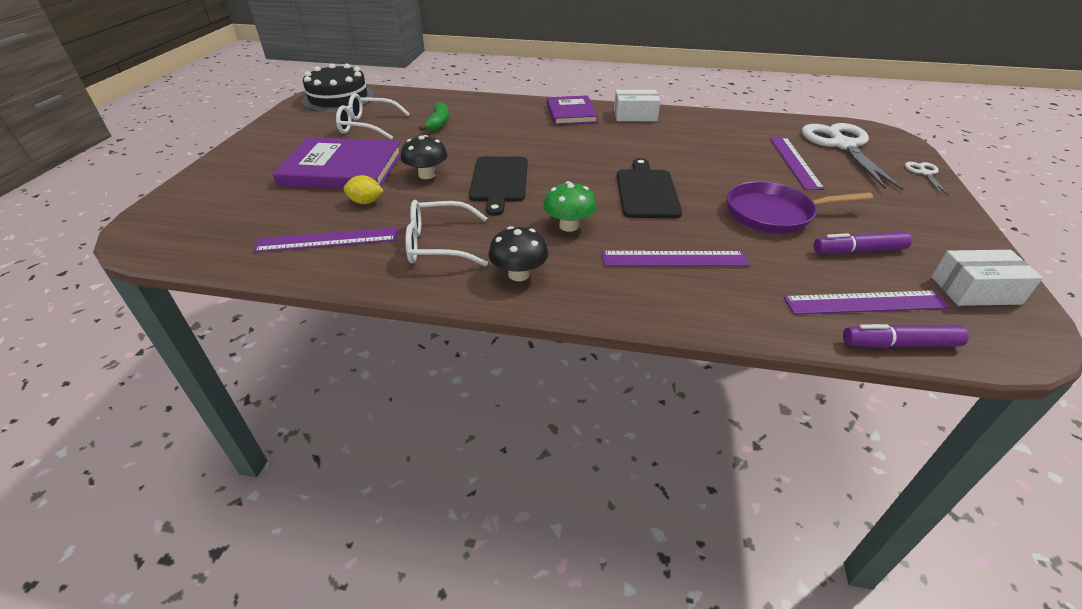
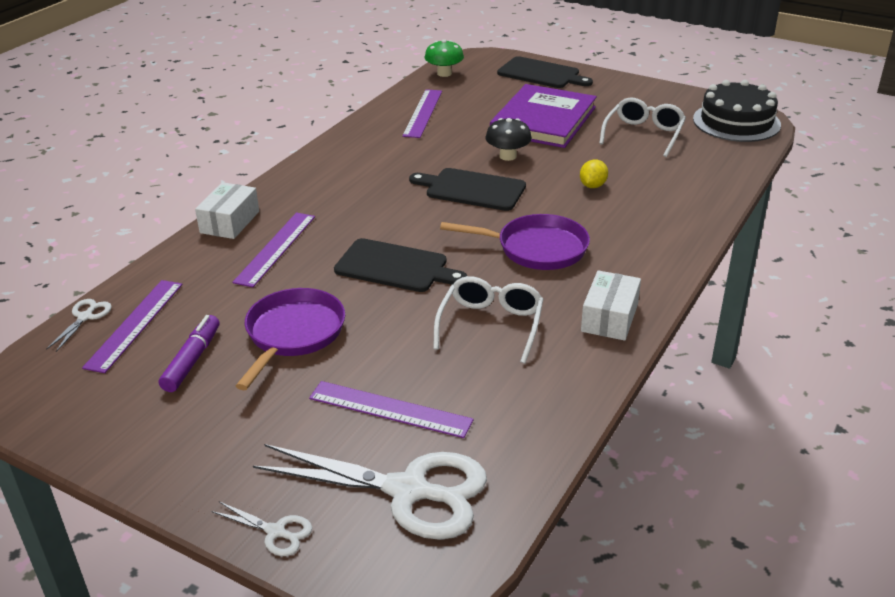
camera: 110 degrees right, 5 degrees down
yellow lemon [343,175,384,204] -> yellow lemon moved to [580,159,608,188]
white glasses [405,200,488,266] -> white glasses moved to [433,276,543,364]
green banana [419,102,449,131] -> none
black mushroom [488,226,548,281] -> none
green mushroom [543,181,597,232] -> green mushroom moved to [425,39,464,77]
purple book [547,95,598,125] -> none
purple marker [843,324,969,348] -> white scissors [46,299,112,352]
white box [932,250,1043,306] -> white box moved to [195,182,259,239]
none -> purple pan [440,214,590,270]
none -> black cutting board [497,56,593,88]

